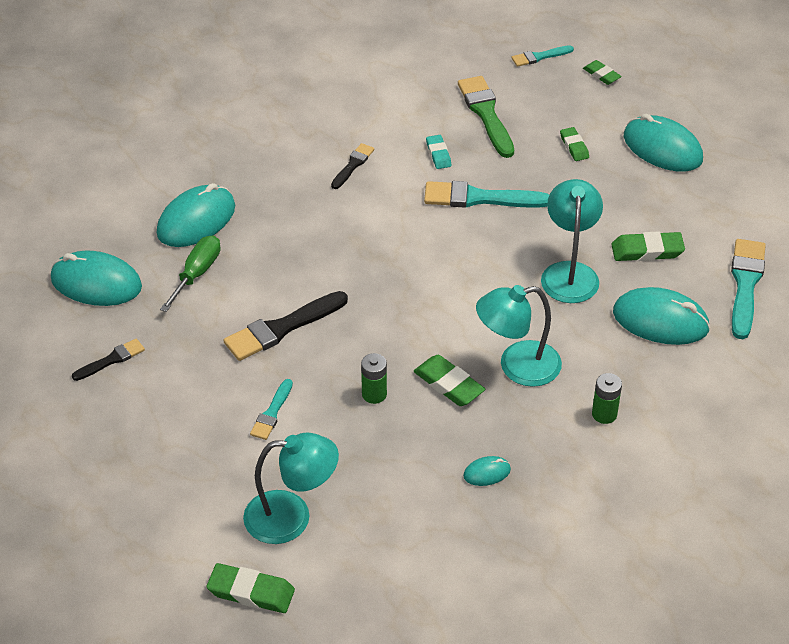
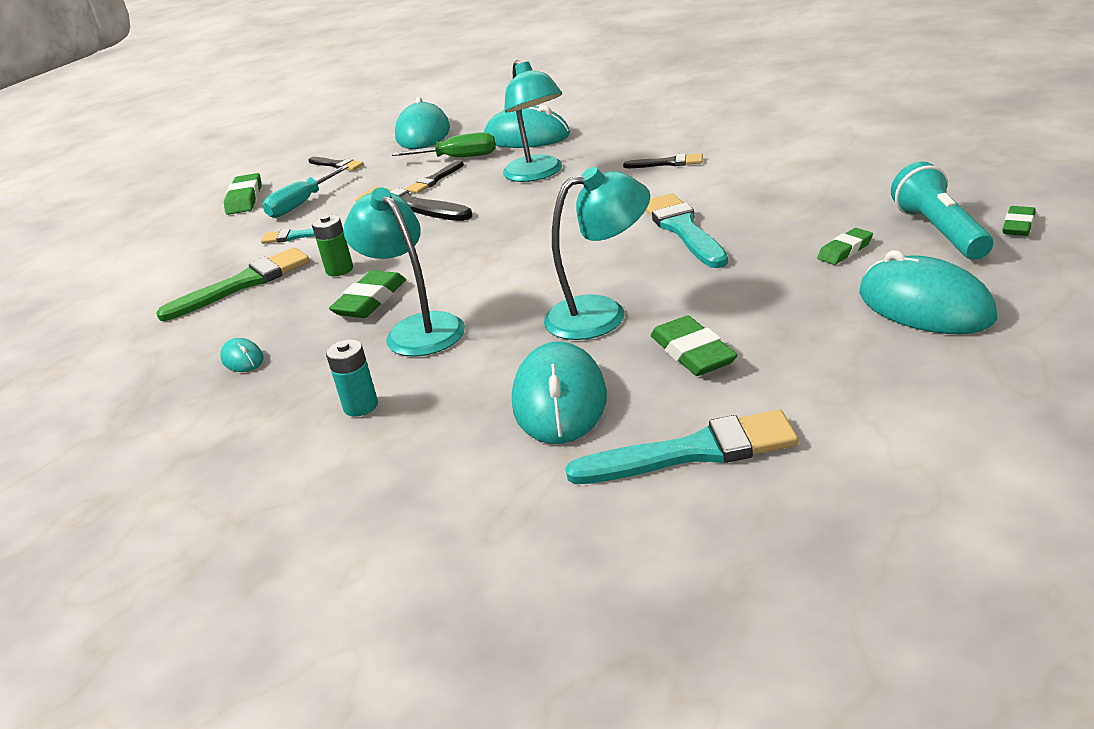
camera: 75 degrees right, 15 degrees down
green eraser [207,563,295,613] -> green eraser moved to [224,173,262,215]
turquoise lamp [243,433,339,544] -> turquoise lamp moved to [503,60,562,182]
turquoise eraser [426,135,451,169] -> none
green brush [458,76,514,158] -> green brush moved to [156,248,310,321]
turquoise brush [511,45,574,67] -> none
green battery [592,373,622,424] -> turquoise battery [326,339,378,417]
turquoise mouse [624,114,703,172] -> turquoise mouse turned 60 degrees counterclockwise [859,250,997,334]
none -> turquoise screwdriver [262,166,348,218]
none -> black brush [406,160,464,193]
none -> turquoise flashlight [891,161,993,260]

